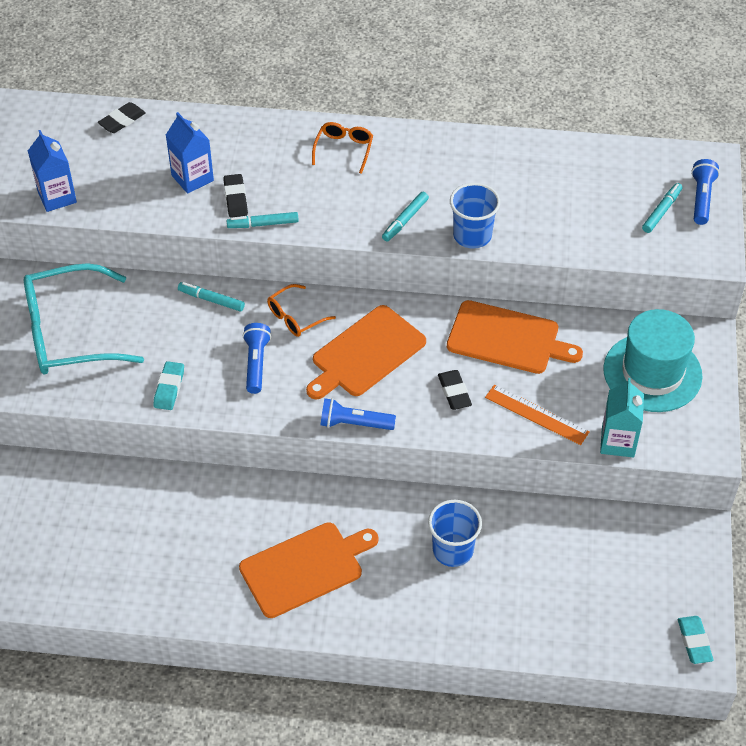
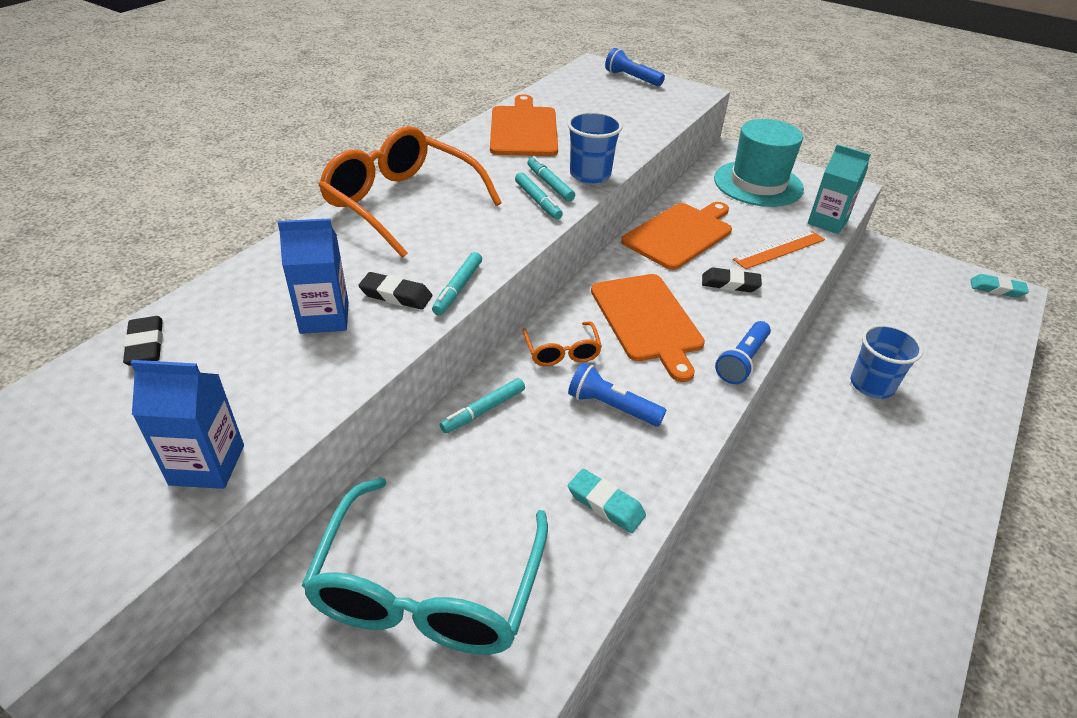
camera: 65 degrees left, 10 degrees down
orange cutting board [239,522,379,618] -> orange cutting board moved to [490,94,558,156]
orange glasses [312,122,373,174] -> orange glasses [318,126,502,258], size x2.13
turquoise marker [642,183,683,233] -> turquoise marker moved to [527,156,575,202]

